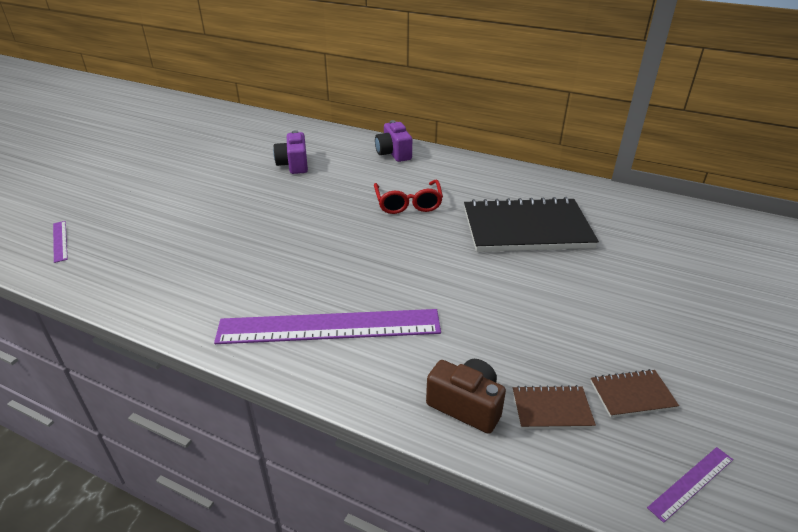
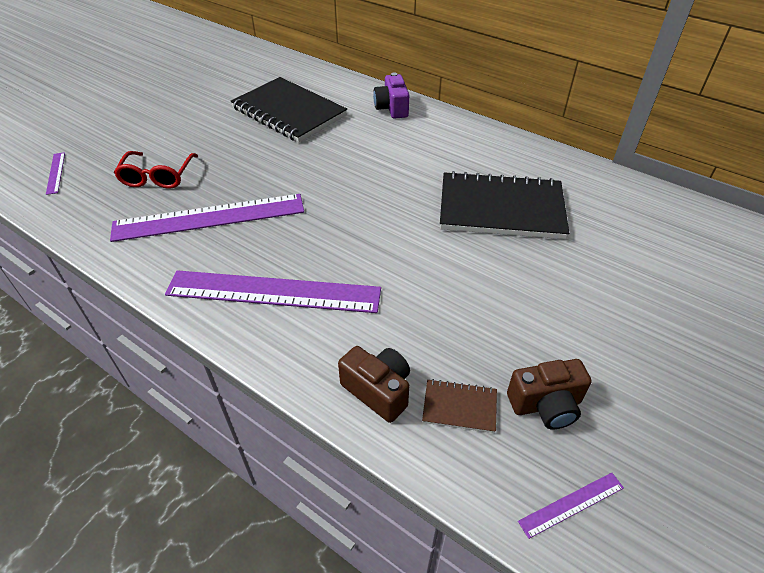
camera: 10 degrees right, 10 degrees up
purple camera [273,130,308,174] -> black notebook [231,77,347,142]
red glasses [374,180,443,214] -> red glasses moved to [114,151,198,189]
brown notebook [590,369,679,418] -> brown camera [507,359,592,429]
none -> purple ruler [110,194,304,242]

